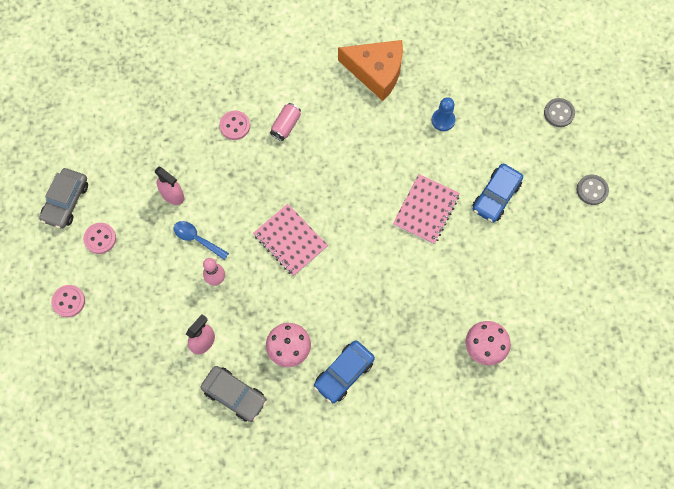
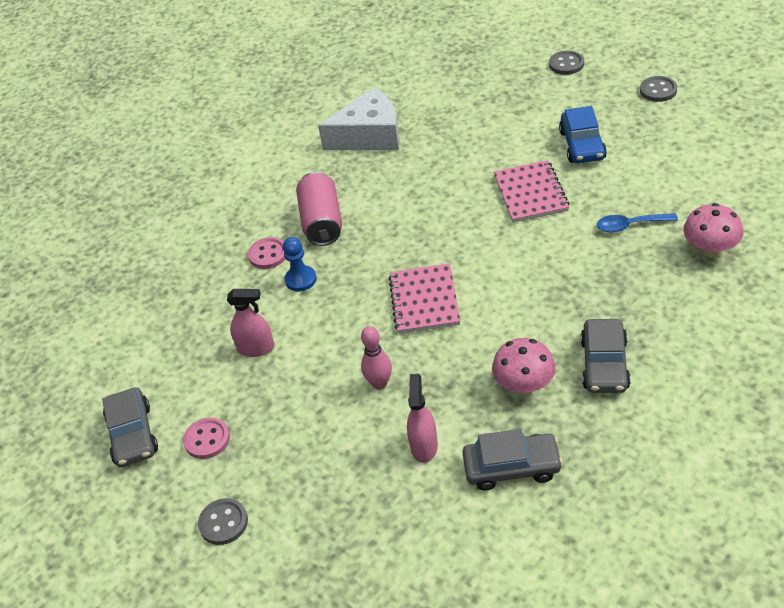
camera: 30 degrees left, 25 degrees down
pink button [51,285,85,317] -> grey button [198,498,248,545]
blue spoon [174,221,229,260] -> blue spoon moved to [597,213,678,233]
pink notebook [253,204,328,276] -> pink notebook turned 75 degrees clockwise [389,263,460,334]
pink can [270,103,301,141] -> pink can [296,172,342,246], size x1.66
blue car [314,340,375,403] -> grey car [581,319,631,393]
orange cheese [338,40,403,101] -> white cheese [318,87,400,150]
blue pawn [432,97,456,131] -> blue pawn moved to [283,237,317,291]

